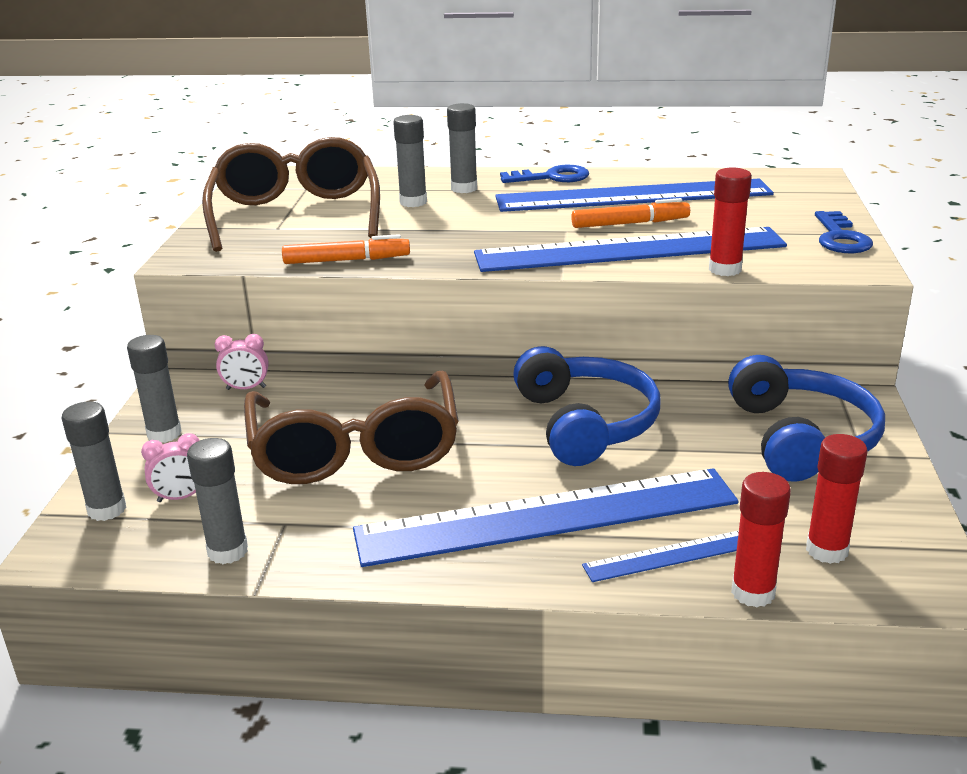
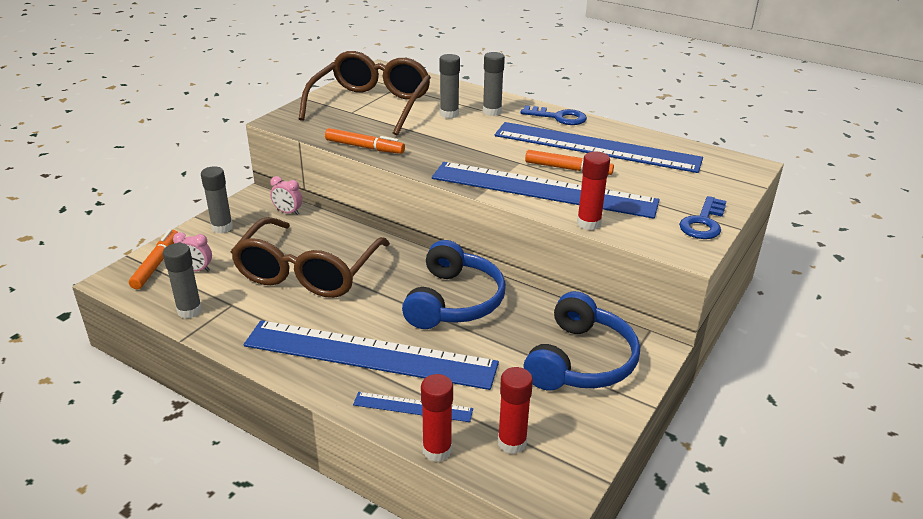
camera: 25 degrees right, 5 degrees up
grey glue stick [62,401,127,521] -> orange marker [129,229,178,289]

